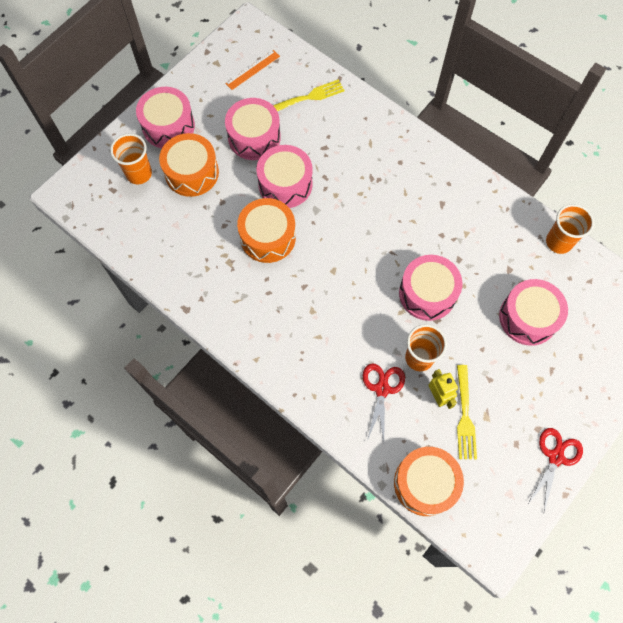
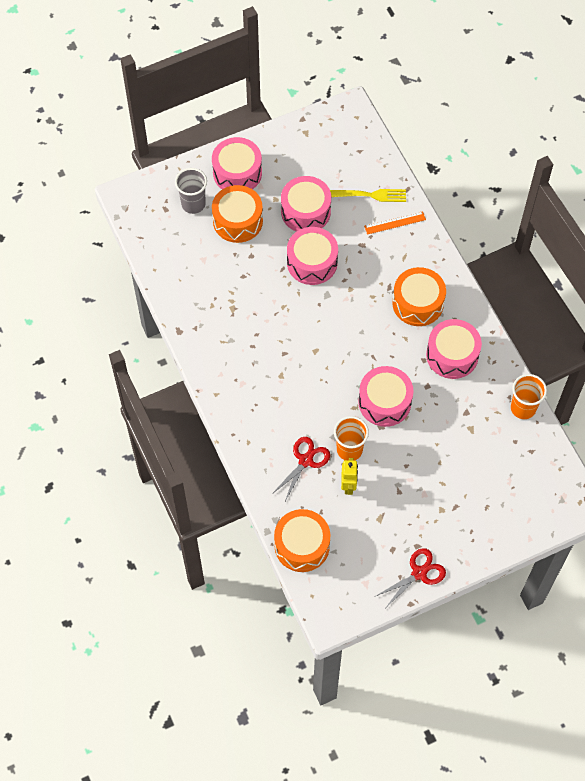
camera: 25 degrees right, 5 degrees down
orange cup [110,133,152,184] -> grey cup [175,168,207,214]
orange ruler [225,50,280,90] -> orange ruler moved to [364,211,426,235]
orange drum [237,198,296,263] -> orange drum moved to [392,267,446,326]
yellow fork [457,365,477,459] -> none
pink drum [499,279,568,346] -> pink drum moved to [426,319,482,379]

